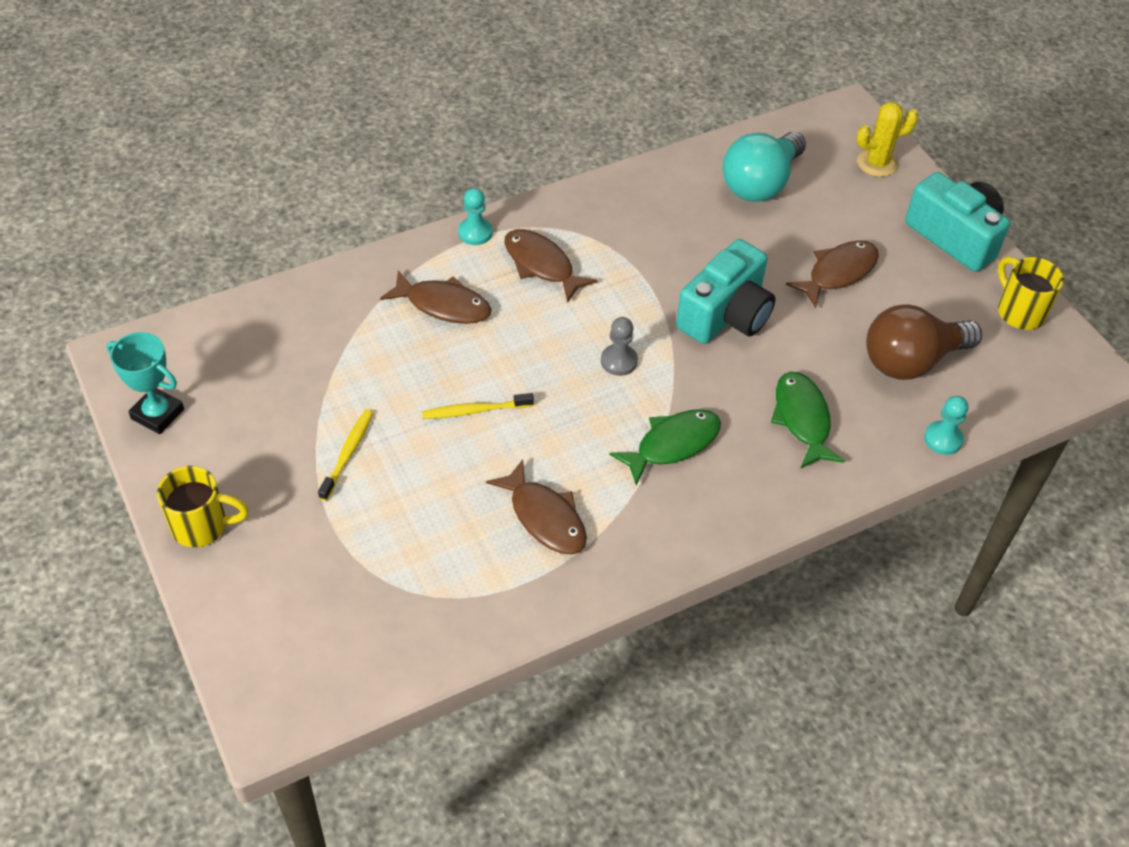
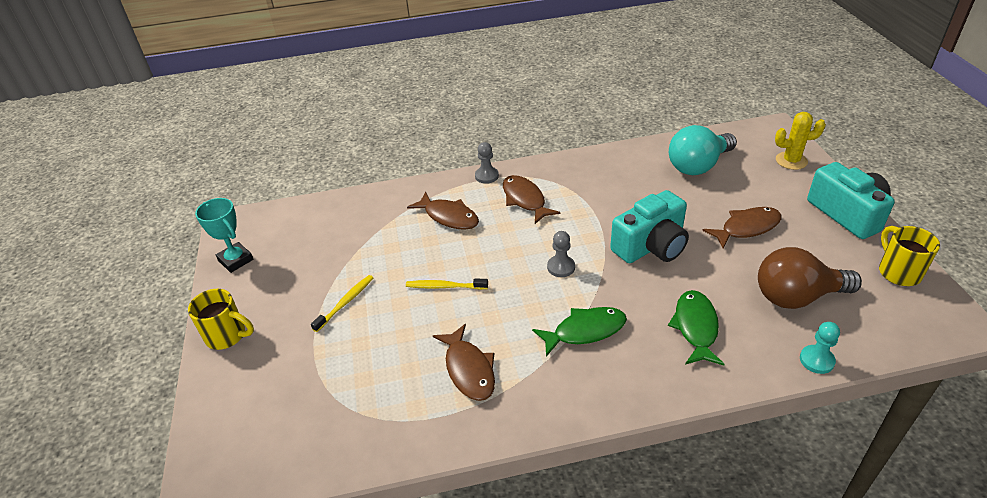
camera: 20 degrees right, 10 degrees down
turquoise pawn [458,188,493,245] -> grey pawn [475,142,499,184]

